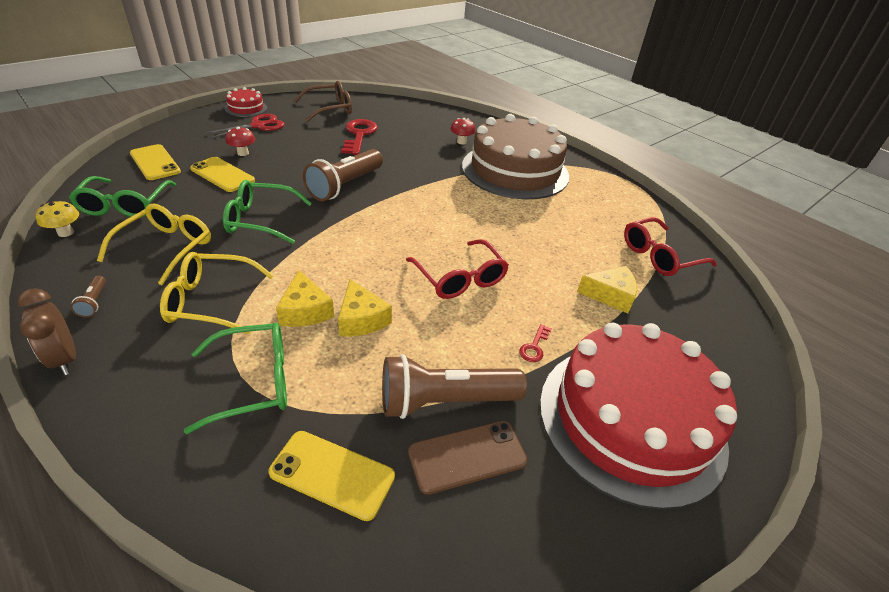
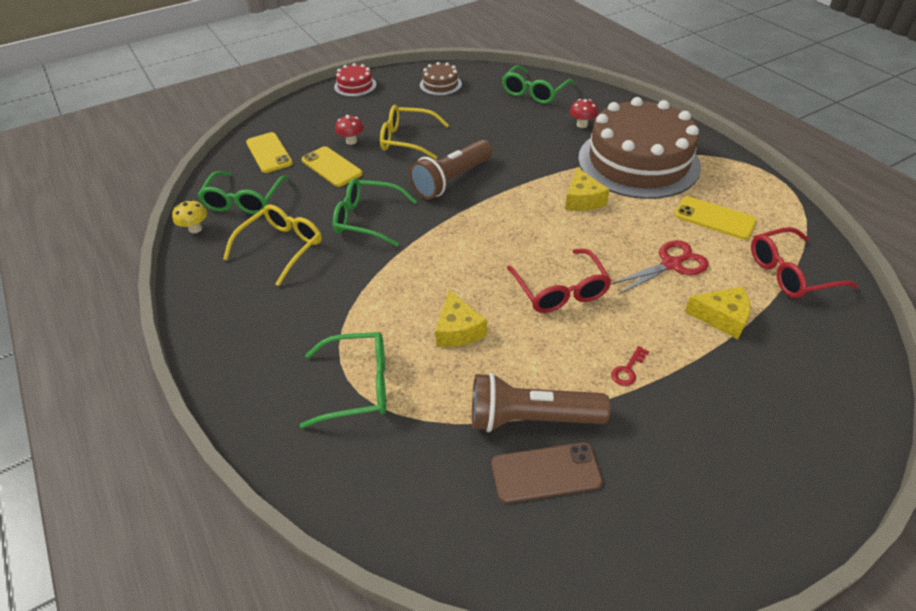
camera: 15 degrees right, 5 degrees up
brown clock [17,288,76,375] -> none
brown flashlight [71,276,106,317] -> none
yellow glasses [160,252,274,334] -> yellow glasses moved to [380,105,449,159]
red scissors [204,114,285,139] -> red scissors moved to [610,240,709,294]
yellow phone [268,431,395,521] -> yellow phone moved to [674,196,757,240]
yellow cheese [276,270,334,327] -> yellow cheese moved to [565,167,609,211]
brown glasses [294,81,352,122] -> brown cake [420,62,462,96]
red key [341,119,378,155] -> none
red cake [540,323,737,510] -> none
none -> green glasses [502,65,574,104]

